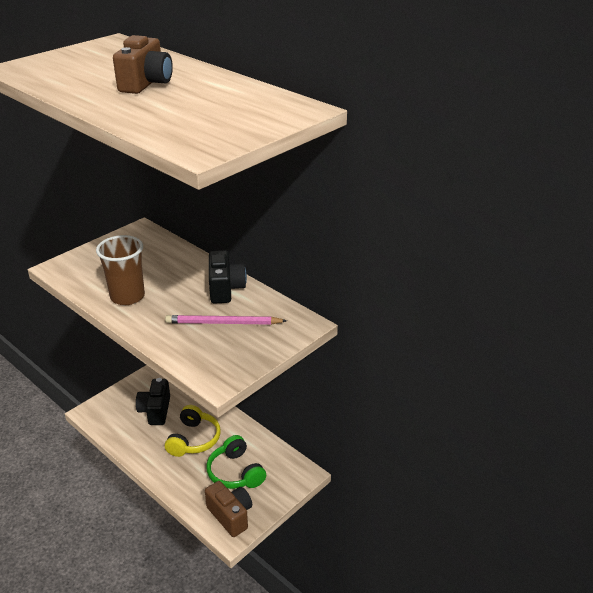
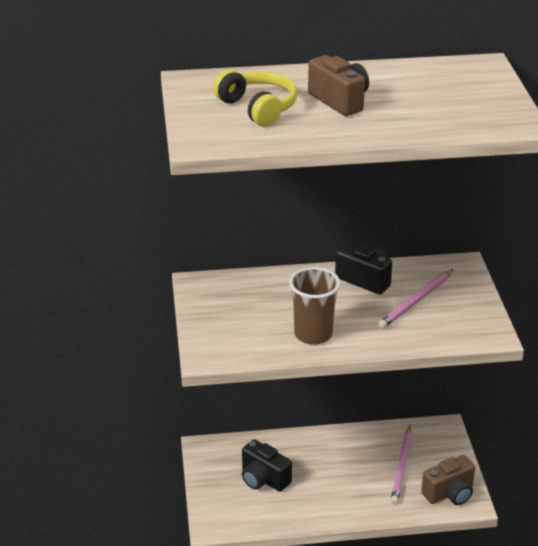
camera: 50 degrees left, 0 degrees up
yellow headphones [165,405,221,457] -> yellow headphones moved to [213,69,297,127]
brown camera [205,481,252,537] -> brown camera turned 150 degrees clockwise [421,455,475,505]
green headphones [206,435,266,489] -> pink pencil [391,424,412,504]

